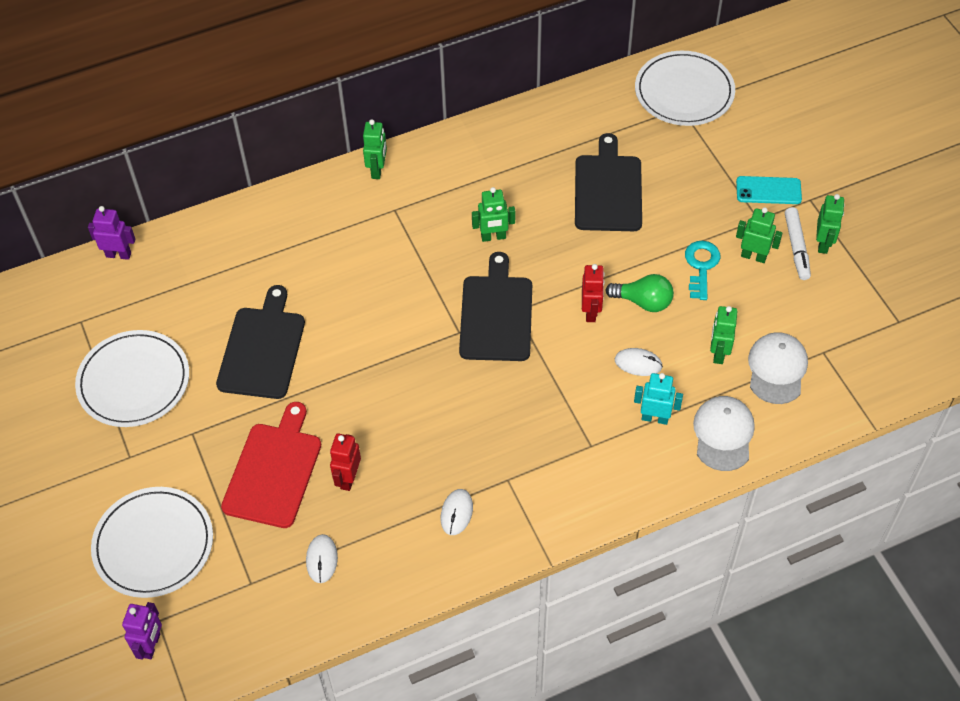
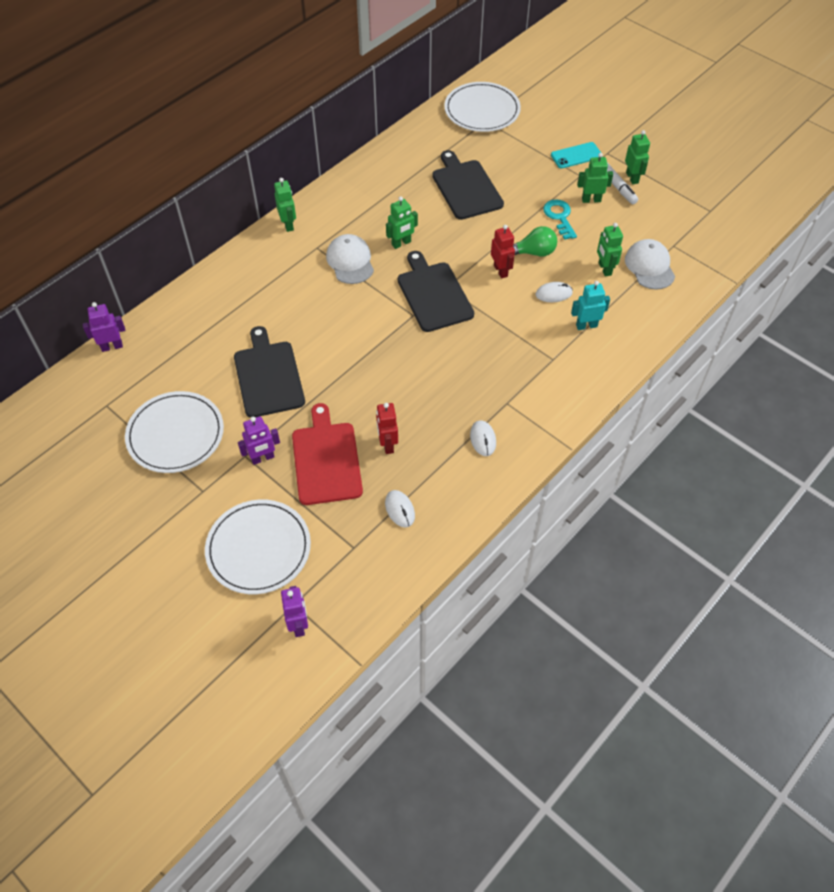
camera: 25 degrees left, 0 degrees up
white cap [693,396,754,471] -> white cap moved to [326,234,374,284]
none -> purple robot [238,416,280,465]

